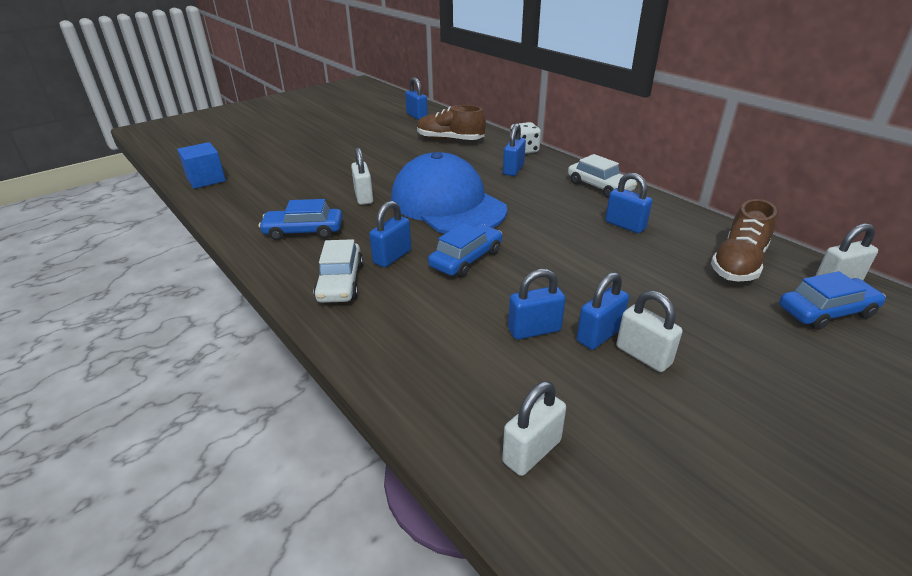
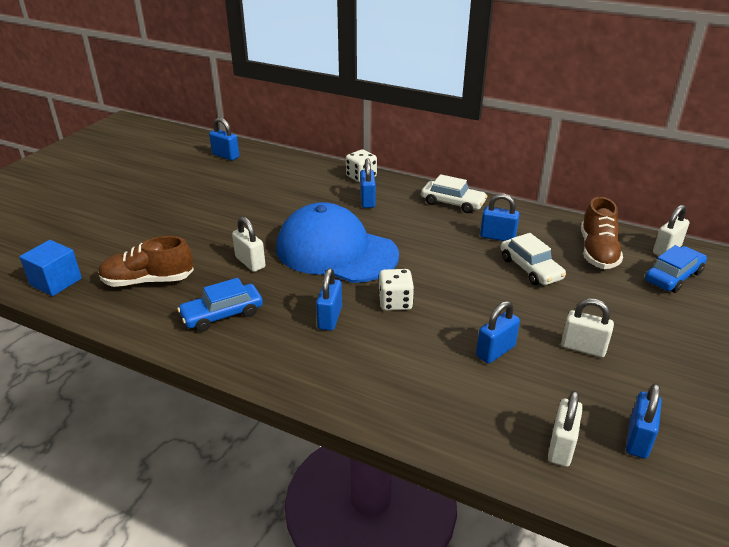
camera: 25 degrees left, 0 degrees up
white car [314,239,363,303] -> white car moved to [501,233,566,285]
brown shoe [417,105,486,140] -> brown shoe moved to [98,236,194,287]
blue car [428,223,502,277] -> white dice [379,269,414,311]
blue padlock [577,272,629,350] -> blue padlock moved to [626,383,662,459]

